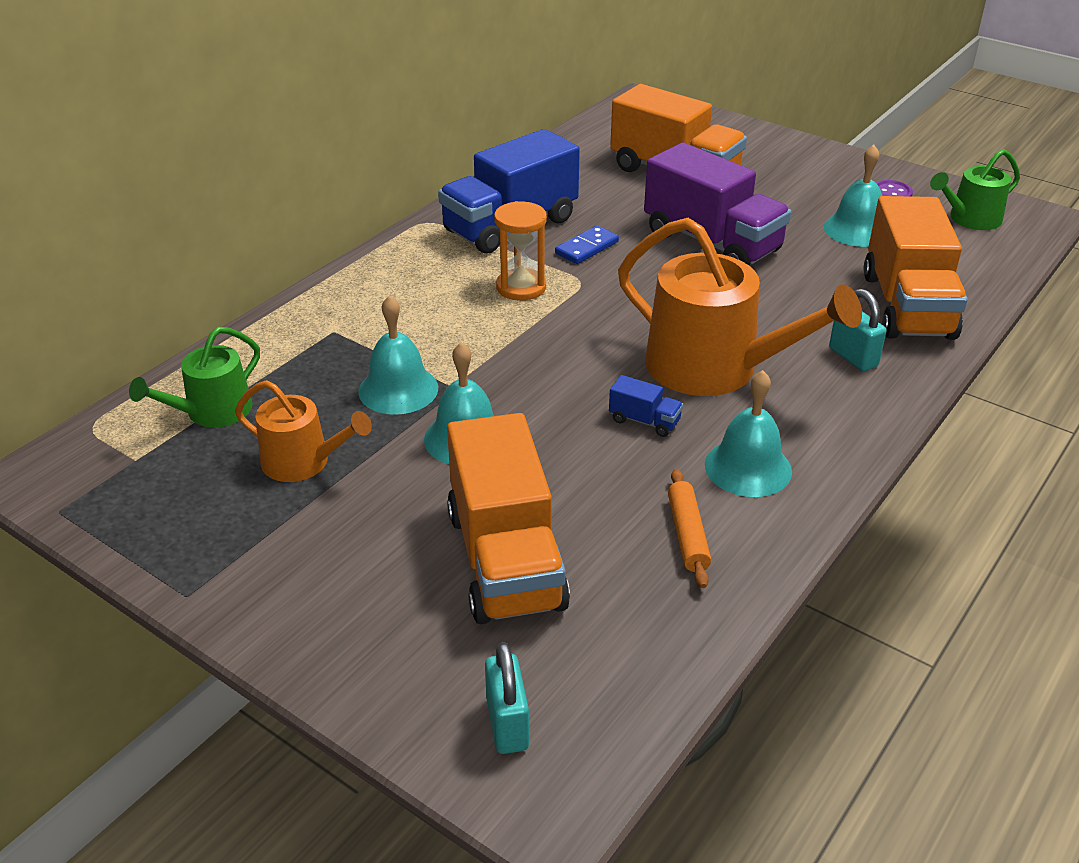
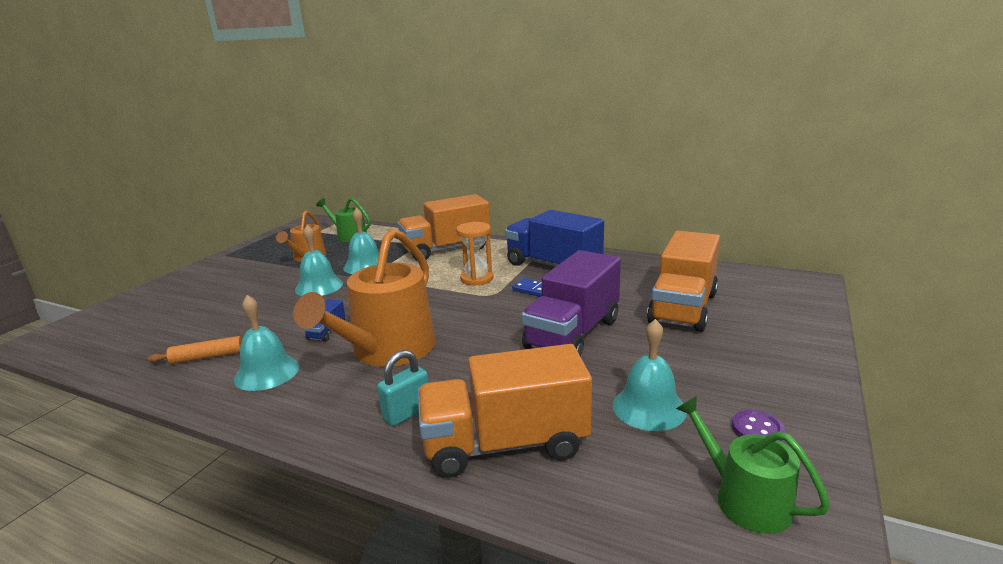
camera: 80 degrees right, 15 degrees down
orange truck [447,413,570,624] -> orange truck moved to [398,194,491,260]
turquoise padlock [485,642,529,754] -> none

